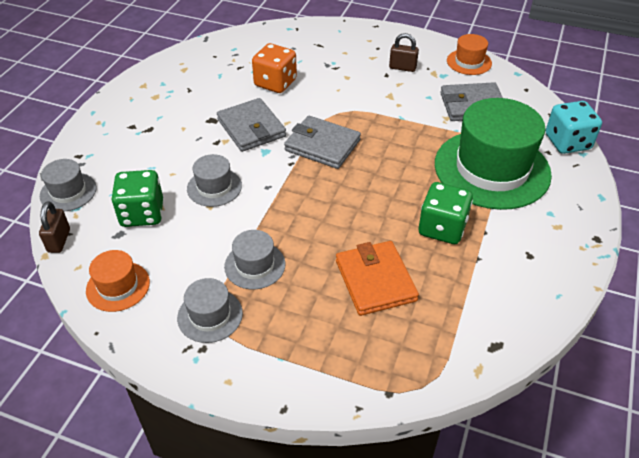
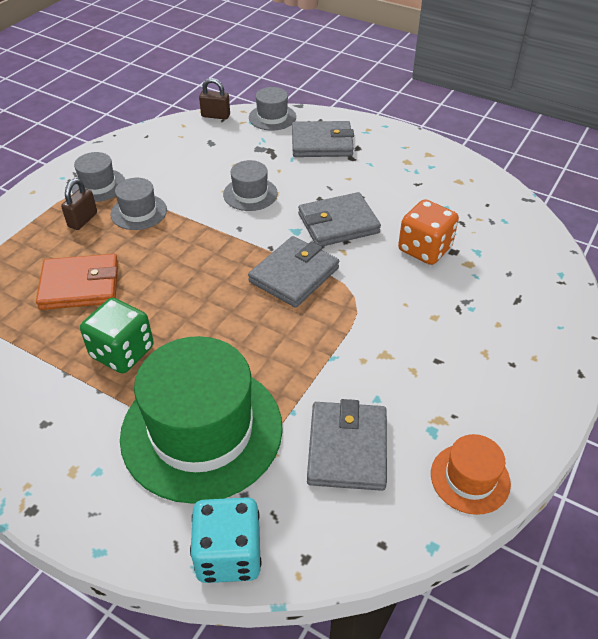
camera: 100 degrees right, 0 degrees up
orange hat [86,250,150,312] -> none
green dice [111,170,163,227] -> none
brown padlock [389,33,419,72] -> brown padlock moved to [61,178,97,230]
none -> grey wallet [292,121,354,157]

